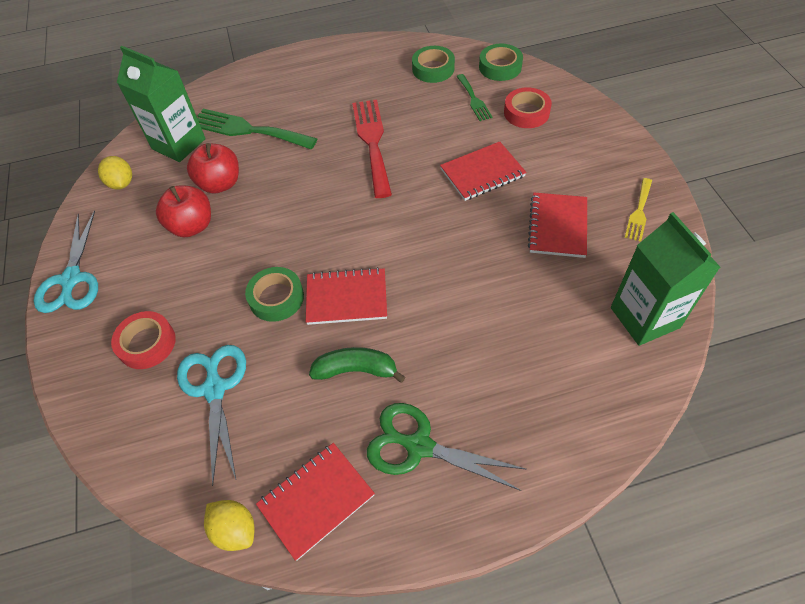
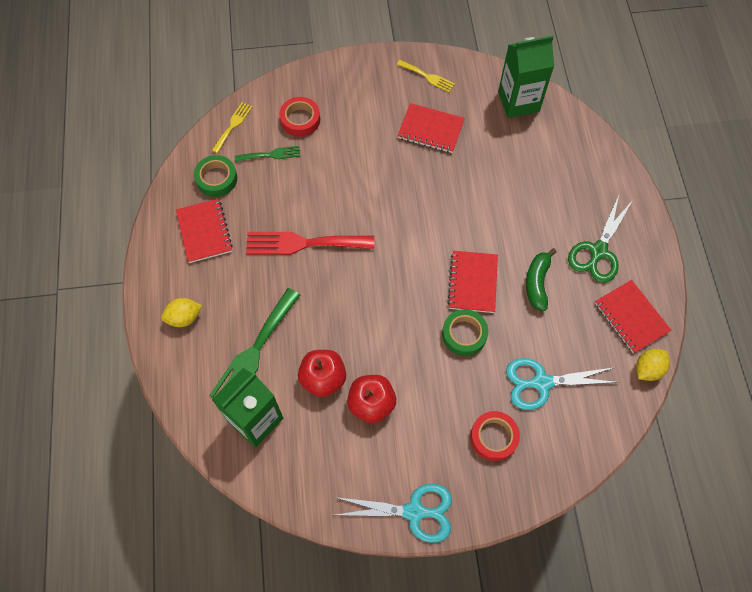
camera: 85 degrees left, 10 degrees up
yellow lemon [98,156,132,190] -> yellow lemon moved to [161,298,202,327]
red notebook [440,141,527,201] -> red notebook moved to [176,199,233,263]
green tape [479,44,523,81] -> yellow fork [212,102,252,153]

